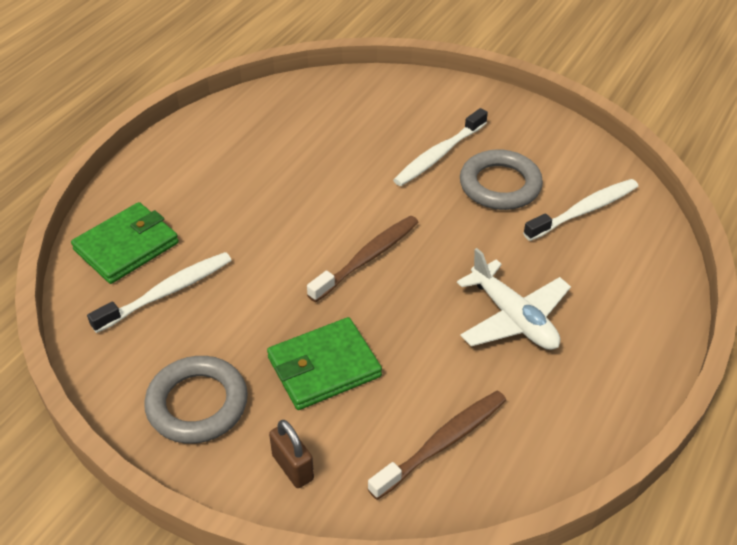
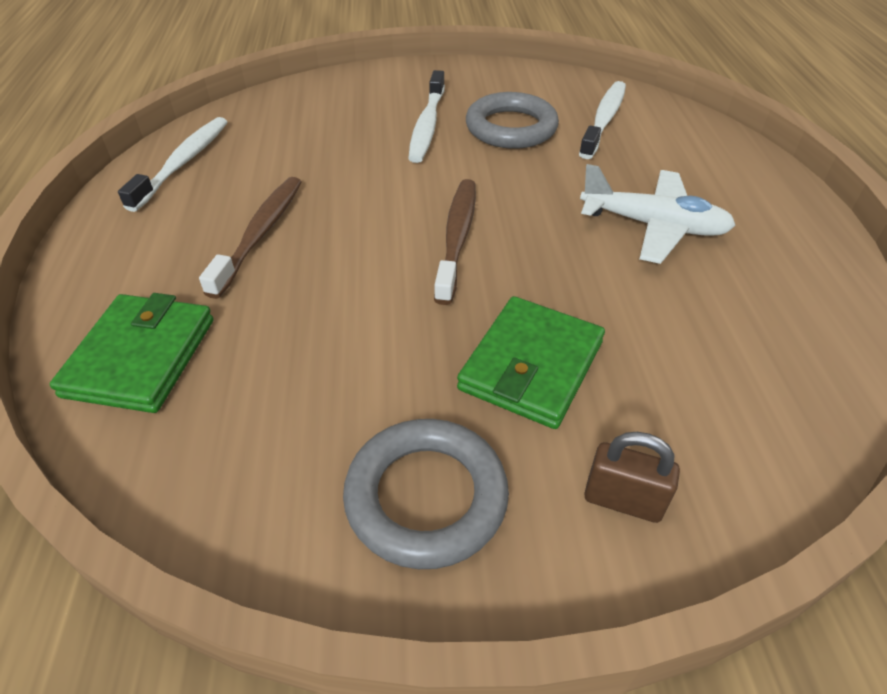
camera: 35 degrees left, 0 degrees up
white toothbrush [87,252,232,333] -> white toothbrush moved to [118,117,227,212]
brown toothbrush [368,391,506,500] -> brown toothbrush moved to [199,177,302,299]

